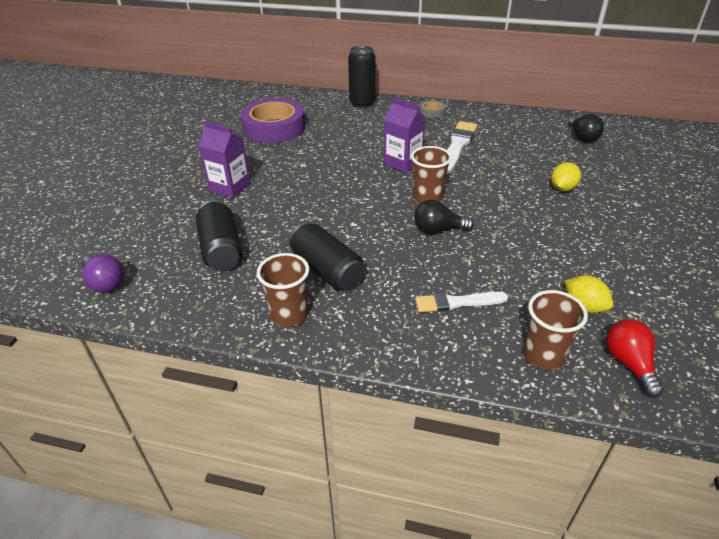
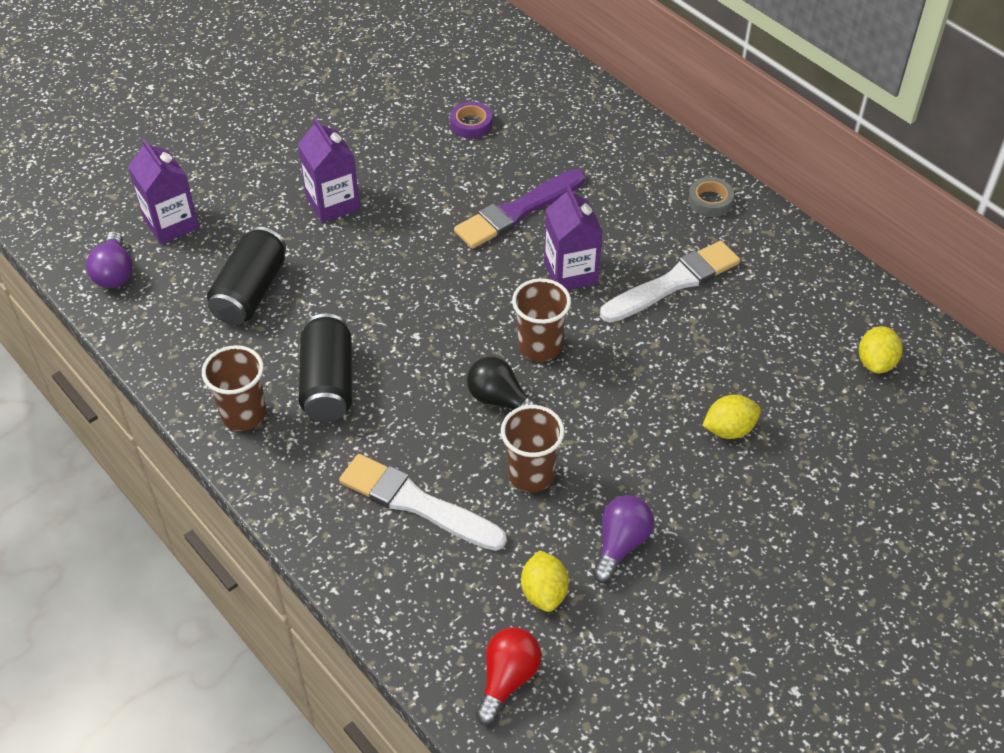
camera: 35 degrees right, 10 degrees up
purple tape [240,98,305,143] -> purple tape [450,102,492,139], size x0.44
black can [348,46,376,108] -> none
white brush [415,292,508,312] -> white brush [339,454,507,551], size x1.51
brown cup [523,290,588,370] -> brown cup moved to [501,405,565,492]
black light bulb [568,114,604,142] -> yellow lemon [859,326,903,373]
none -> purple carton [128,139,199,244]
none -> purple brush [454,169,585,249]
none -> purple light bulb [593,495,654,583]

